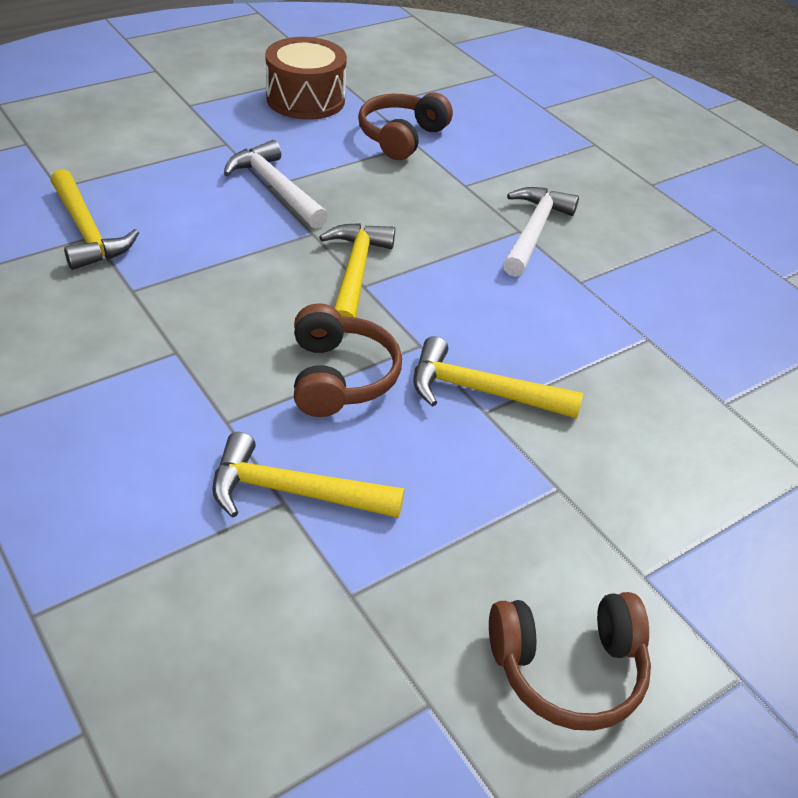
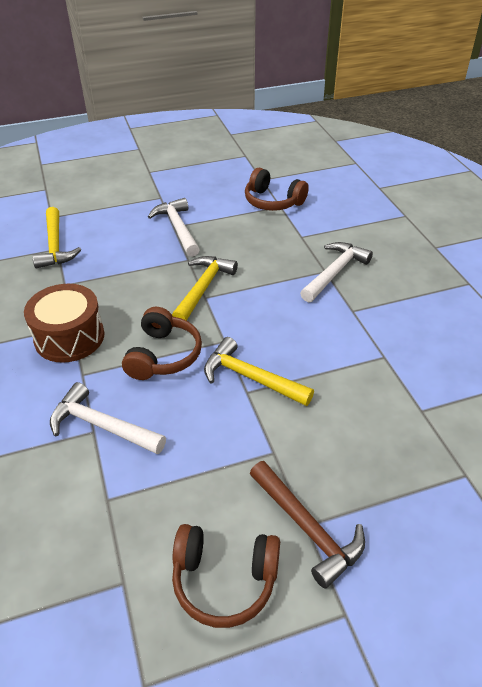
camera: 20 degrees right, 0 degrees up
yellow hammer [212,432,405,518] -> white hammer [50,382,166,455]
brown drum [265,37,347,120] -> brown drum moved to [24,284,104,363]
brown headphones [358,92,453,160] -> brown headphones turned 105 degrees counterclockwise [245,168,309,211]
none -> brown hammer [250,461,365,588]

